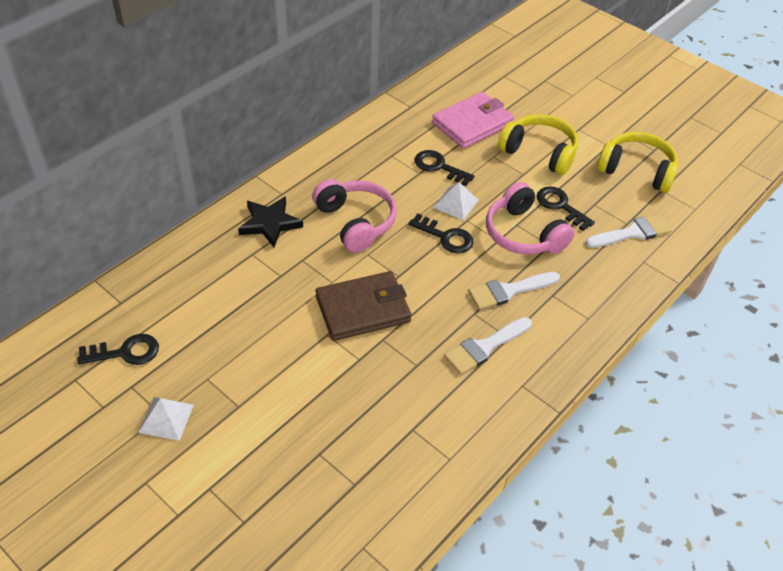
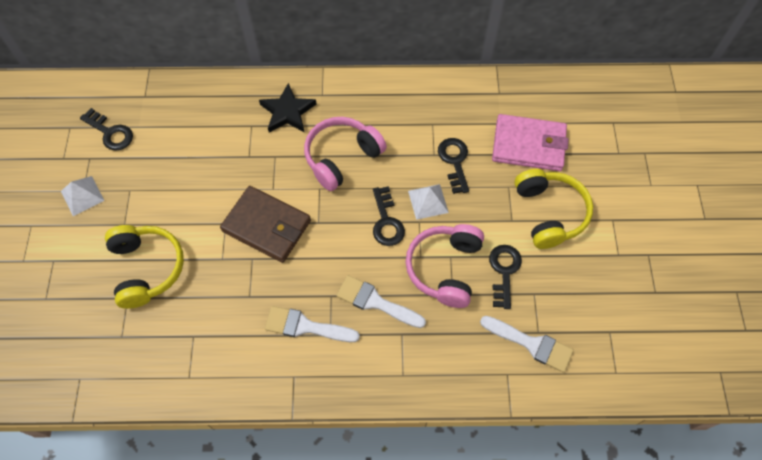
camera: 50 degrees right, 15 degrees up
pink headphones [312,179,397,253] -> pink headphones turned 150 degrees counterclockwise [304,117,387,191]
yellow headphones [597,131,679,193] -> yellow headphones moved to [105,225,184,309]

